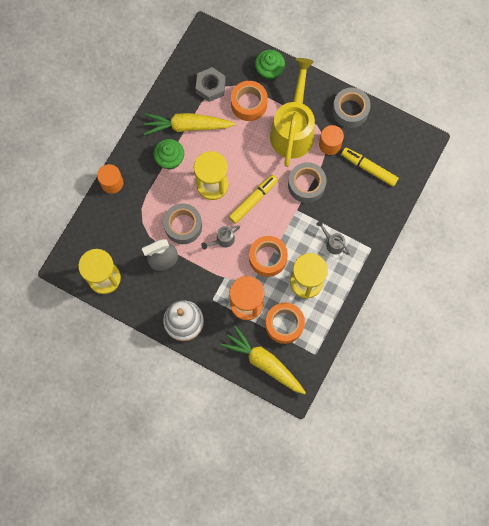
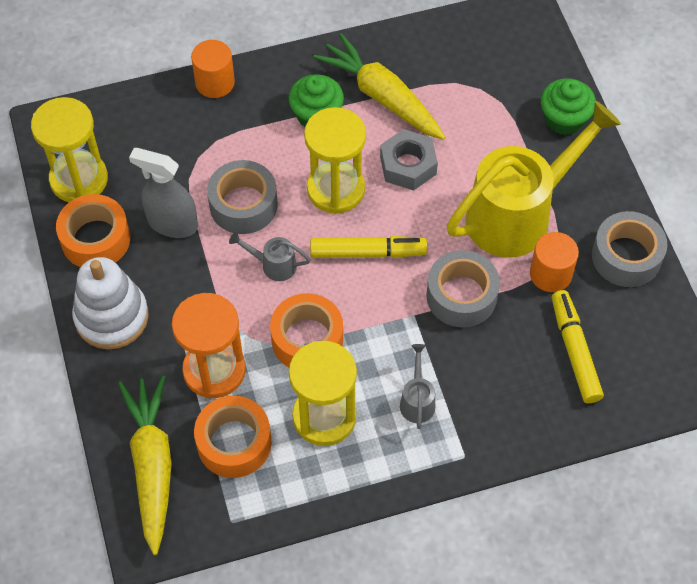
camera: 45 degrees right, 15 degrees down
grey nut [196,67,226,102] -> grey nut moved to [380,129,438,190]
orange tape [231,81,268,121] -> orange tape moved to [56,194,130,267]

